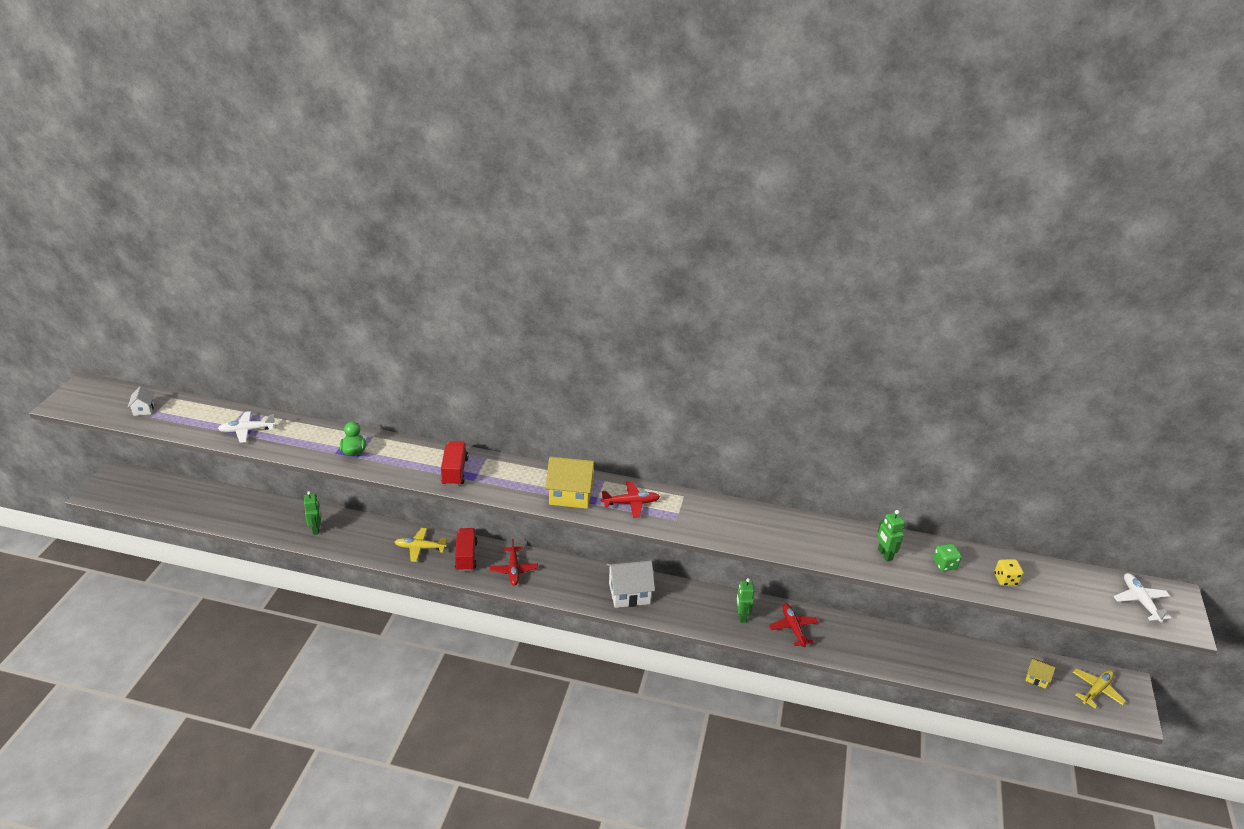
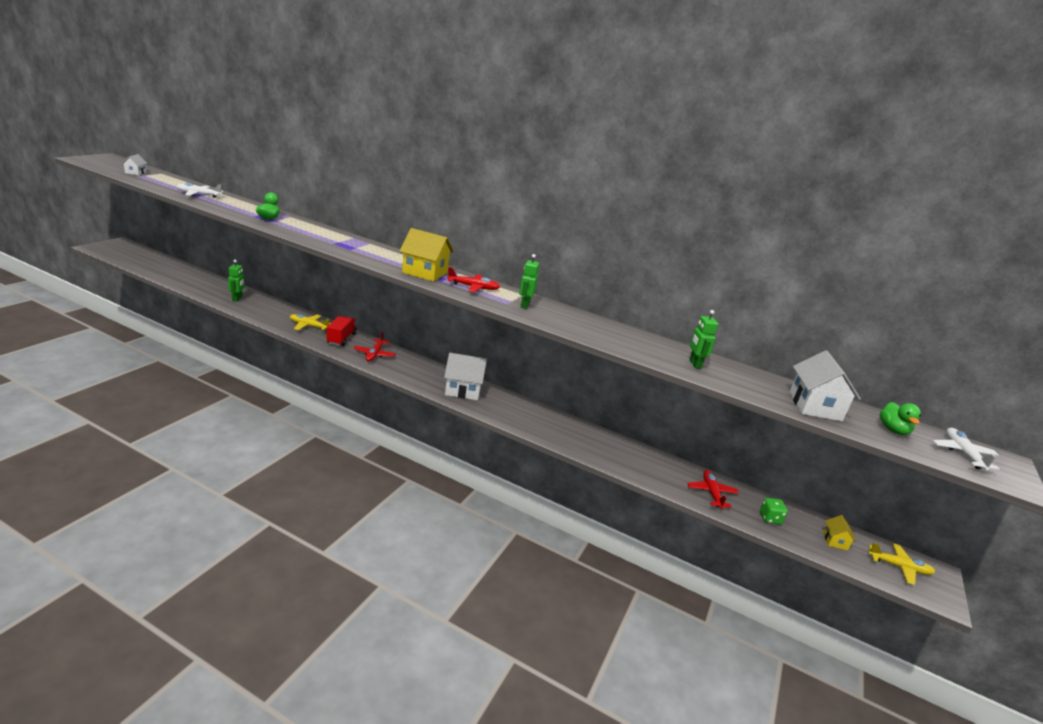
camera: 10 degrees right, 10 degrees down
red truck [441,442,468,486] -> none
green robot [736,578,754,623] -> green robot moved to [519,254,539,309]
red plane [769,603,819,647] -> red plane moved to [687,470,739,509]
green dice [933,544,962,571] -> green dice moved to [760,498,788,524]
yellow dice [994,559,1023,586] -> white house [789,350,861,421]
yellow house [1025,658,1056,689] -> yellow house turned 60 degrees clockwise [823,515,856,550]
yellow plane [1073,669,1126,709] -> yellow plane turned 45 degrees clockwise [868,543,935,585]
none -> green duck [880,402,921,435]

